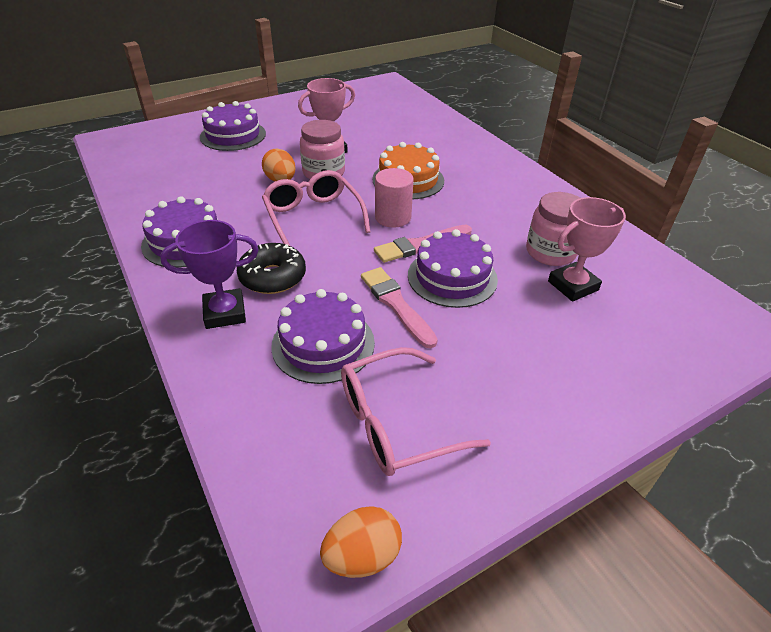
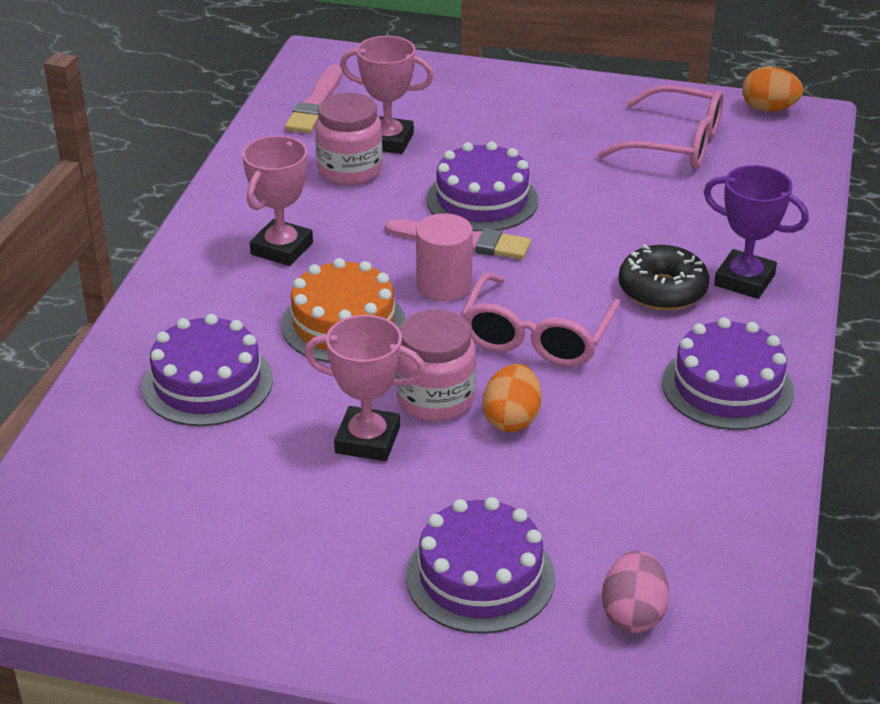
camera: 135 degrees left, 5 degrees down
purple cake [271,289,375,384] -> purple cake moved to [142,314,273,426]
pink brush [361,267,438,348] -> pink brush moved to [285,64,343,133]
none -> pink trophy [242,136,313,266]
none -> pink egg [602,550,669,633]

